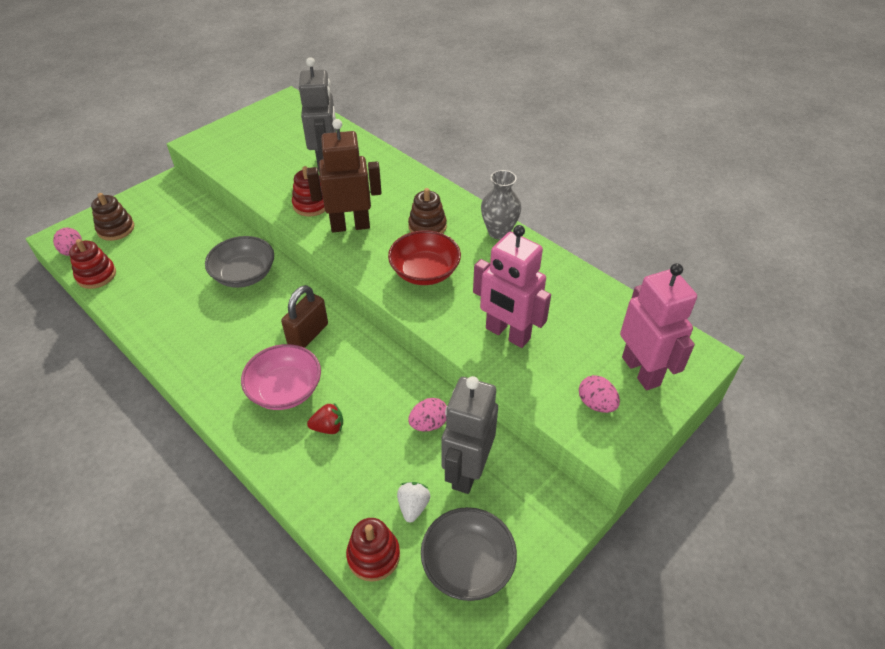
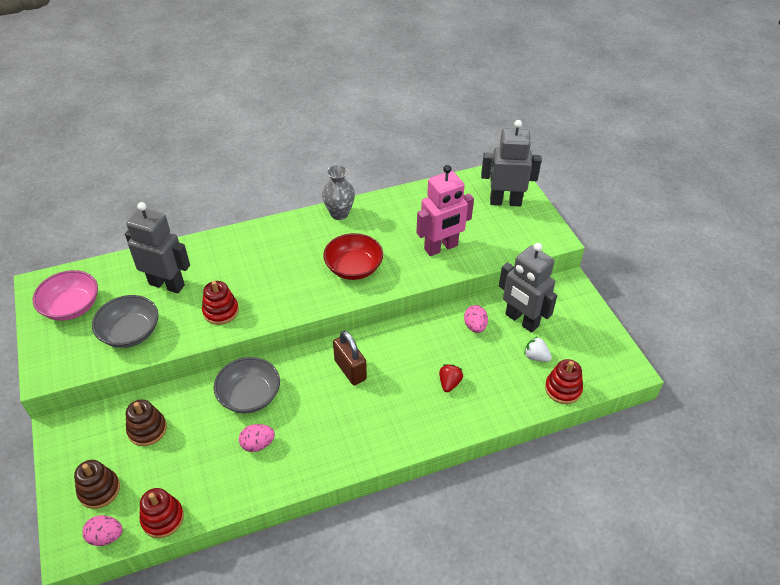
camera: 65 degrees left, 0 degrees up
pink bowl [241,344,321,410] -> pink bowl moved to [32,270,98,321]
brown robot [307,119,382,232] -> none
brown stacking toy [408,188,447,233] -> brown stacking toy moved to [126,399,167,446]
grey bowl [421,507,517,601] -> grey bowl moved to [92,295,159,348]
pink egg [579,375,620,413] -> pink egg moved to [239,424,275,452]
pink robot [620,263,697,390] -> grey robot [481,120,542,206]

